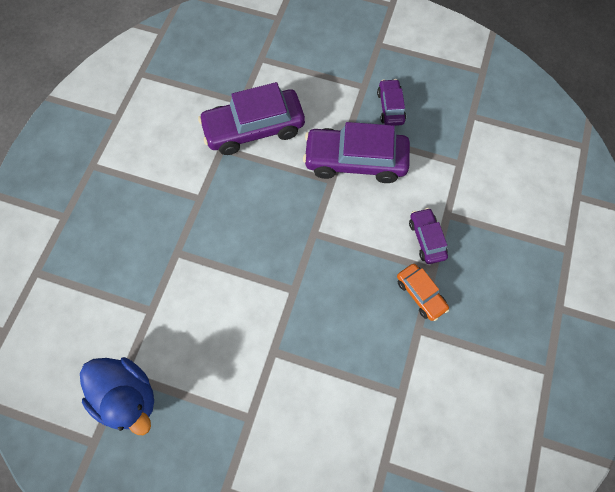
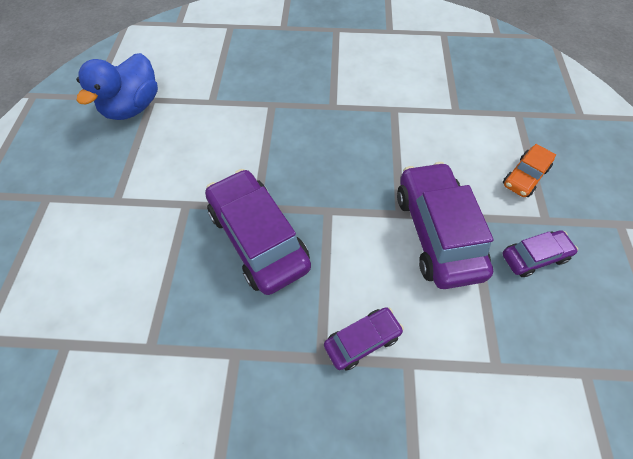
camera: 75 degrees right, 10 degrees down
purple car [198,82,305,155] -> purple car moved to [205,169,311,295]
orange car [397,264,449,321] -> orange car moved to [503,144,556,197]

